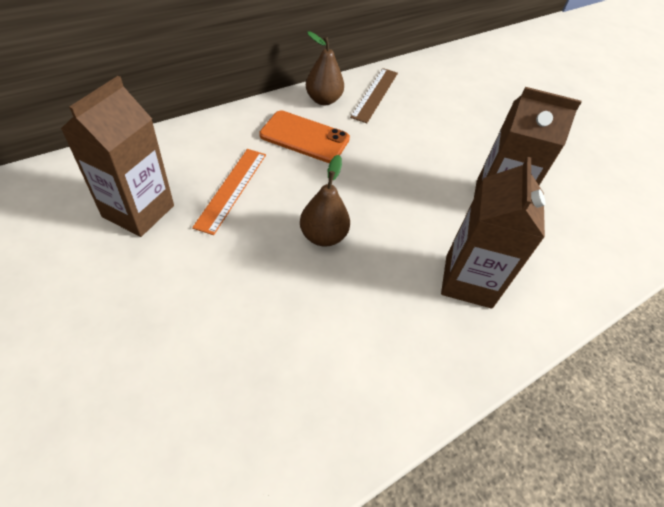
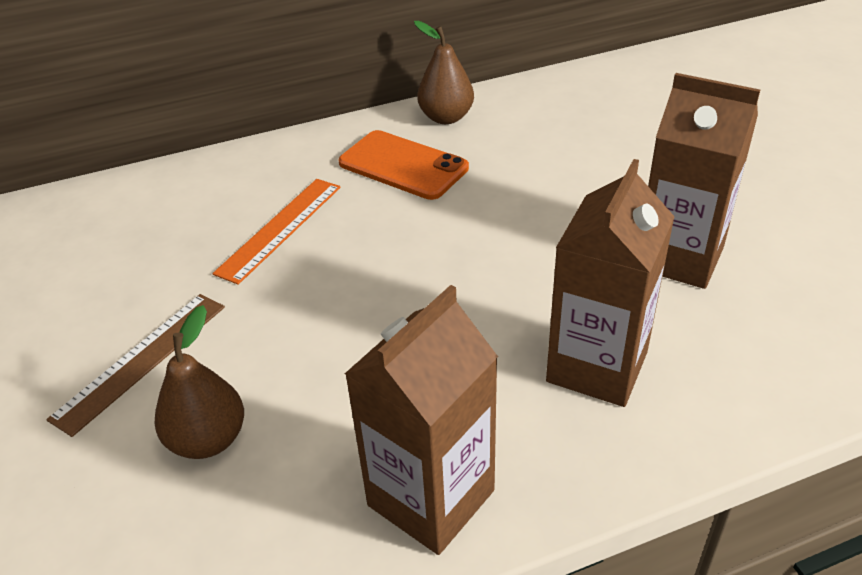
camera: 20 degrees right, 10 degrees down
brown carton [61,76,174,237] -> brown carton moved to [345,285,498,555]
brown pear [300,155,350,246] -> brown pear moved to [154,305,244,459]
brown ruler [350,68,398,123] -> brown ruler moved to [46,294,225,437]

